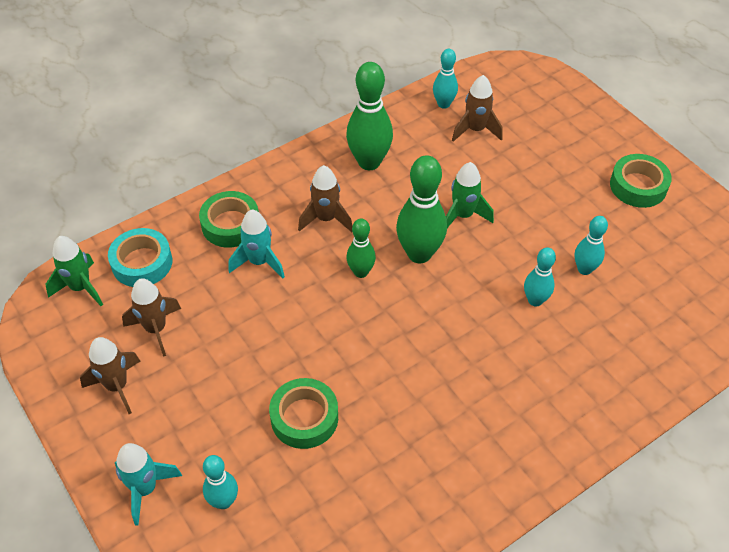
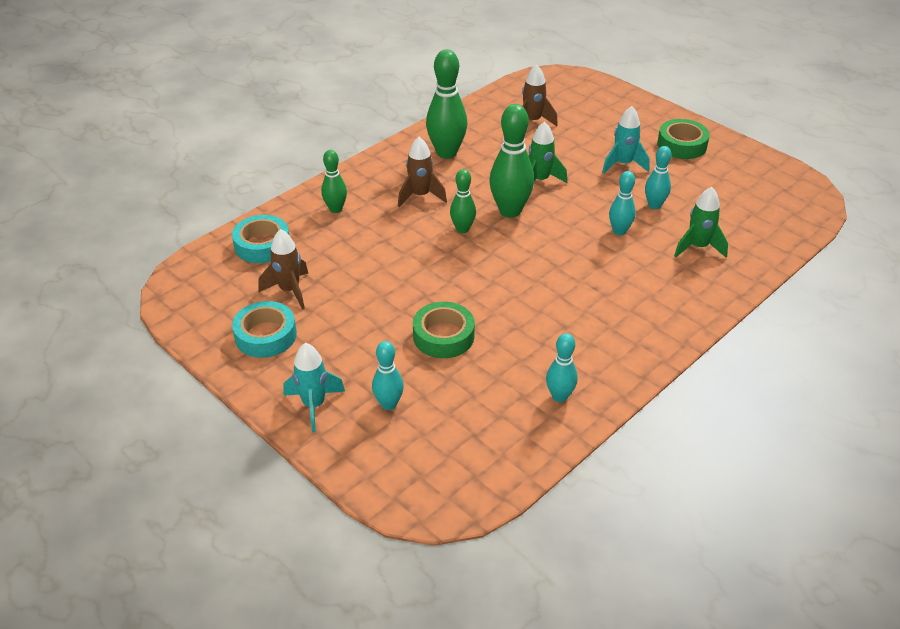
camera: 10 degrees left, 10 degrees down
green rocket [45,236,103,306] -> green rocket moved to [674,187,728,258]
brown rocket [80,337,140,414] -> turquoise tape [232,301,297,358]
green tape [199,191,259,248] -> green bowling pin [321,150,347,213]
turquoise rocket [228,210,285,278] -> turquoise rocket moved to [602,106,650,174]
turquoise bowling pin [433,49,458,109] -> turquoise bowling pin moved to [546,333,578,402]

